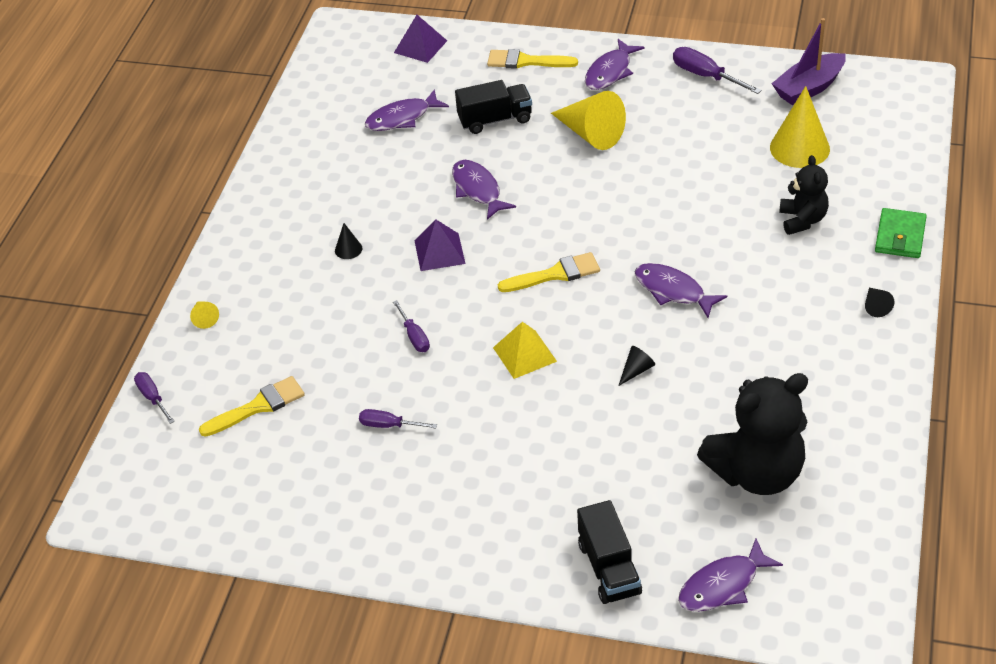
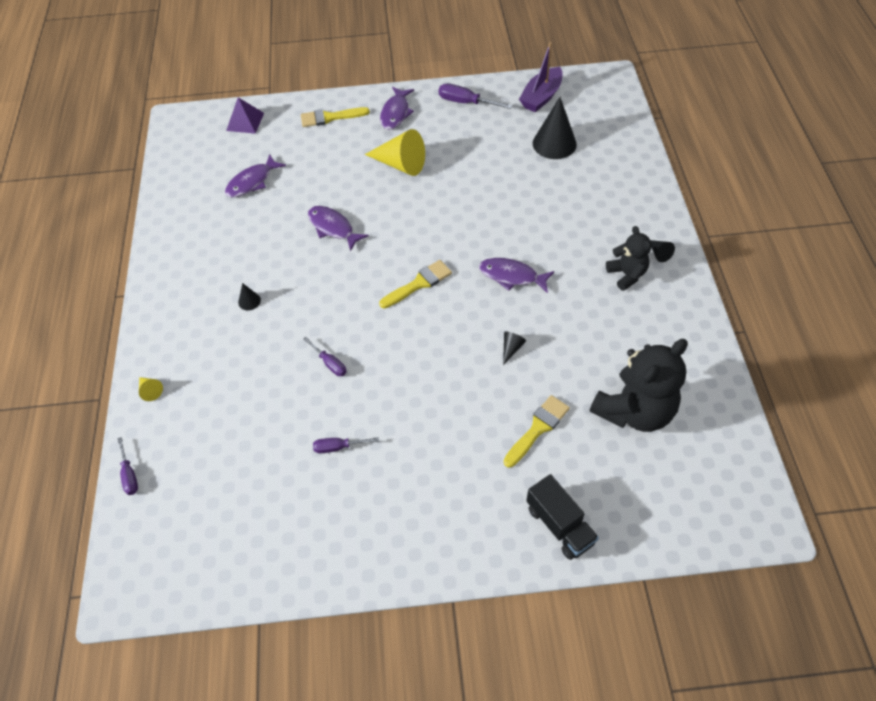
camera: 20 degrees left, 10 degrees up
purple screwdriver [134,372,175,424] -> purple screwdriver turned 150 degrees counterclockwise [117,437,138,495]
yellow brush [199,376,305,437] -> yellow brush moved to [504,395,570,468]
purple pyramid [415,219,465,271] -> none
black truck [455,80,532,134] -> none
yellow pyramid [493,322,557,379] -> none
purple fish [678,538,783,612] -> none
yellow cone [770,86,830,168] -> black cone [533,97,577,159]
black teddy bear [779,155,829,235] -> black teddy bear moved to [606,226,651,291]
green wallet [875,208,927,258] -> none

